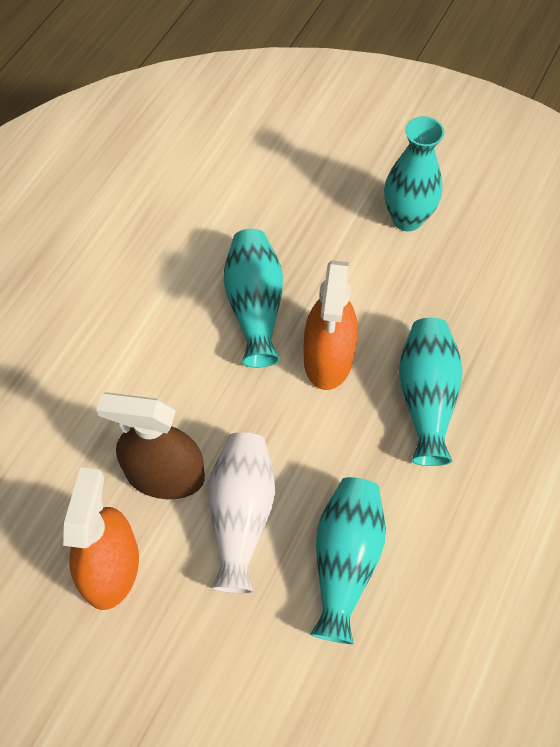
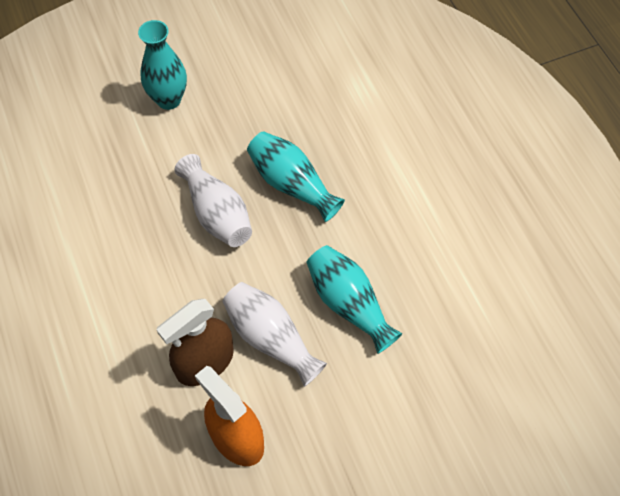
camera: 50 degrees left, 0 degrees up
turquoise vase [224,229,283,368] -> none
orange spray bottle [304,260,358,390] -> white vase [174,154,252,247]

